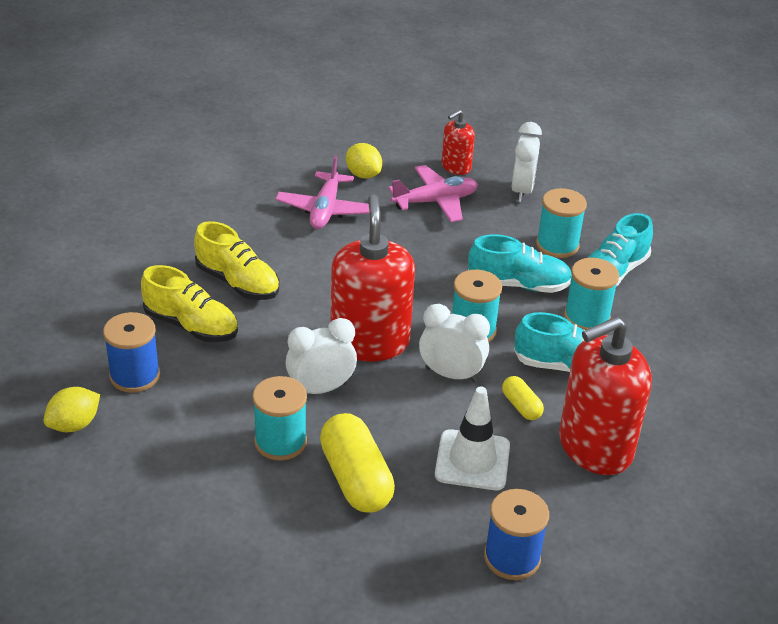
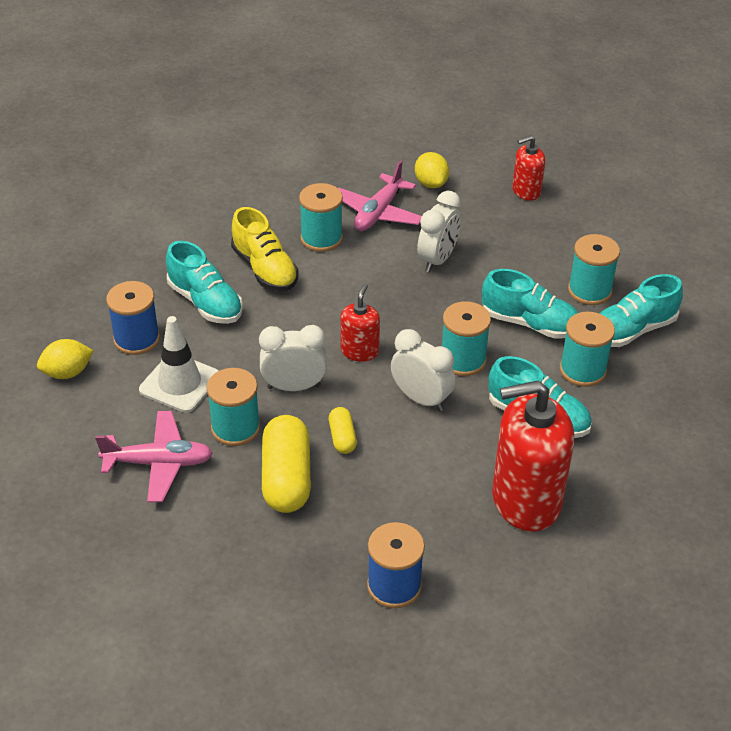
camera: 20 degrees right, 5 degrees up
yellow shoe [141,265,238,342] -> turquoise shoe [166,241,243,324]
red soap dispenser [330,194,415,362] -> red soap dispenser [340,284,380,362], size x0.50
pink plane [388,165,478,222] -> pink plane moved to [95,411,213,502]
white traffic cone [435,386,510,490] -> white traffic cone moved to [139,316,219,413]
yellow capsule [502,376,544,420] -> yellow capsule moved to [329,407,357,454]
white clock [512,122,542,202] -> white clock moved to [417,191,461,273]
none -> turquoise spool [299,183,343,252]

